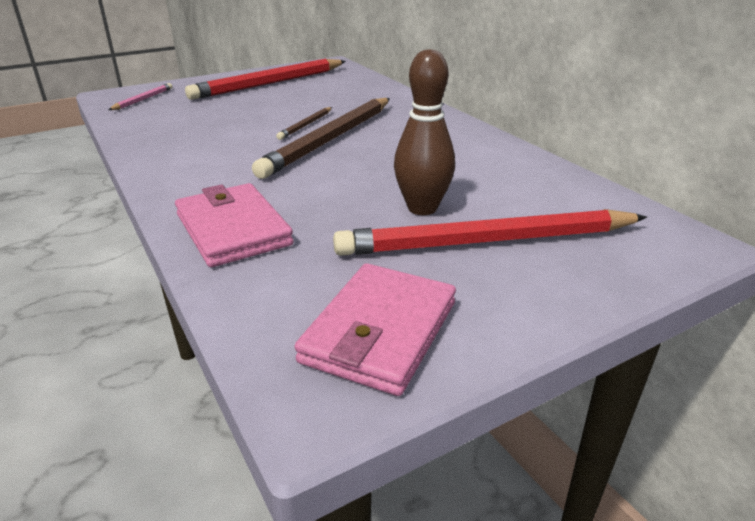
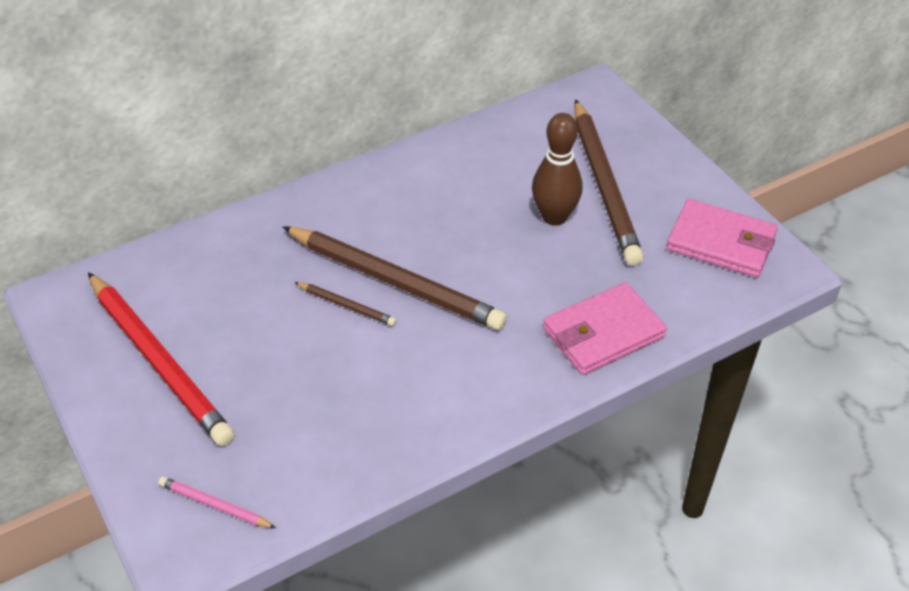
camera: 90 degrees left, 15 degrees up
red pencil [333,209,647,256] -> brown pencil [574,99,644,266]

